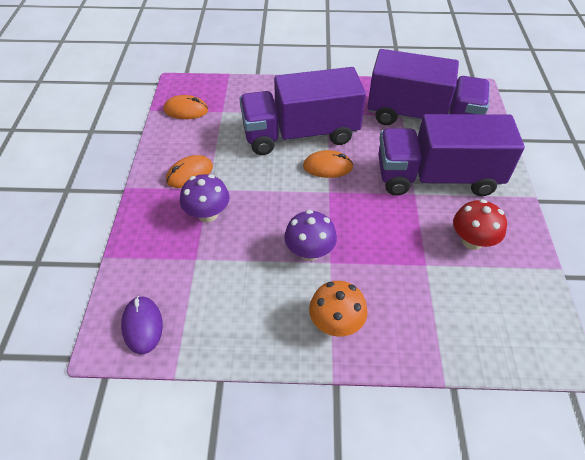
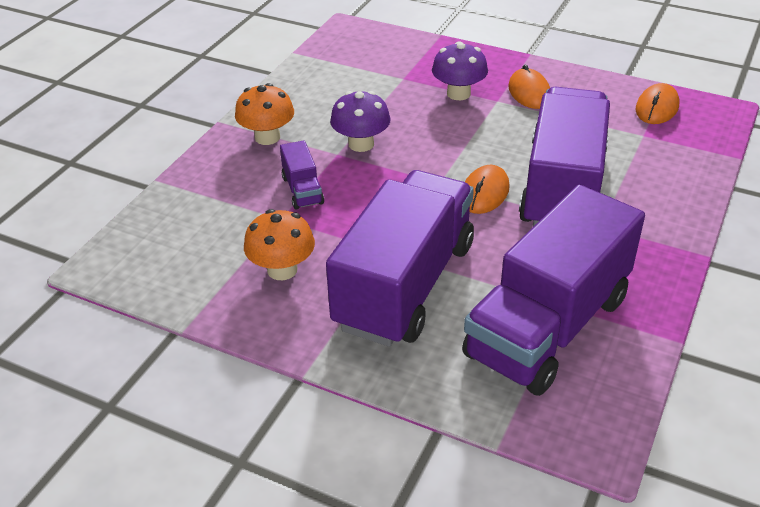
camera: 115 degrees right, 10 degrees down
purple mouse [121,296,163,354] -> none
red mushroom [453,199,507,250] -> orange mushroom [244,209,315,280]
none -> purple truck [280,140,324,209]

